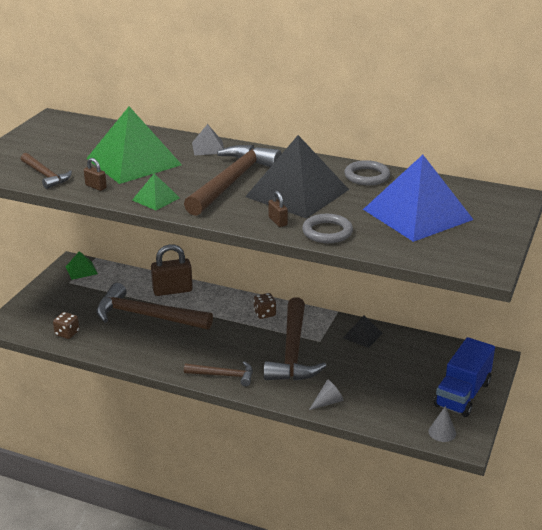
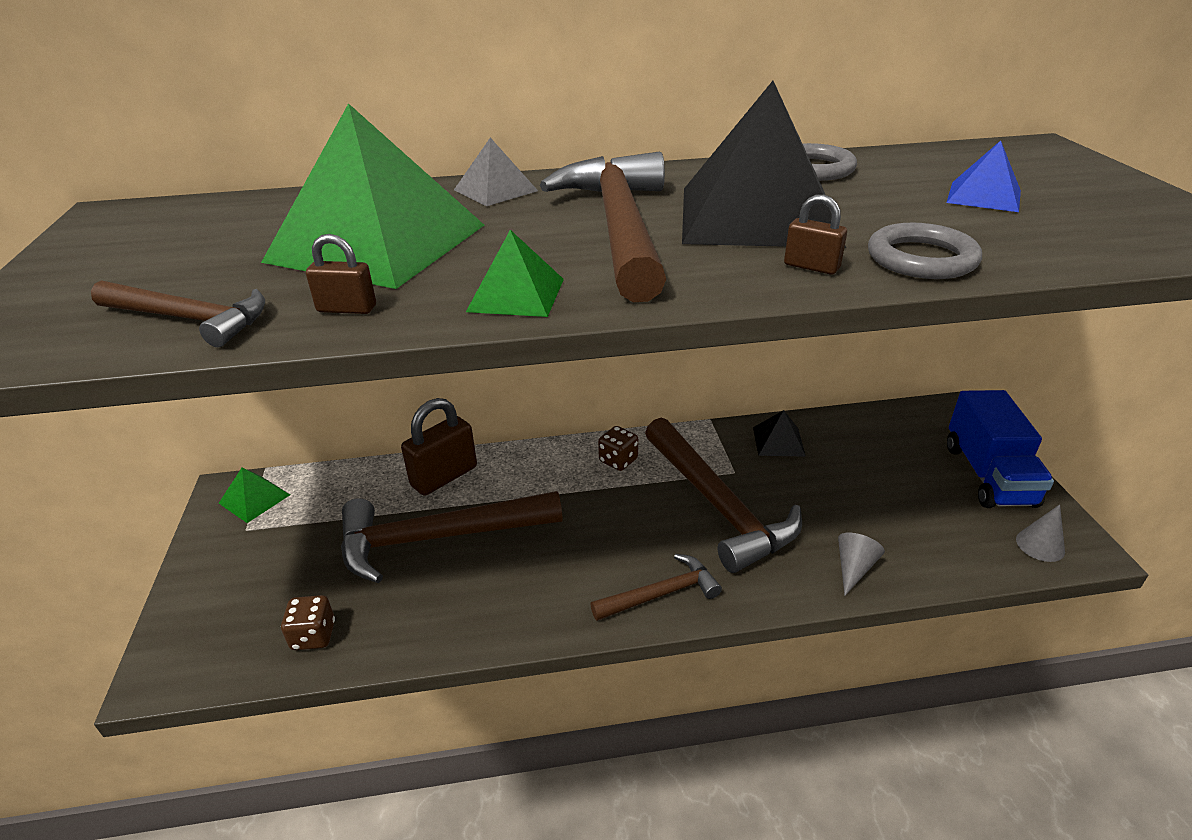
camera: 30 degrees left, 5 degrees up
blue pyramid [363,155,474,242] -> blue pyramid [946,141,1021,212], size x0.45

